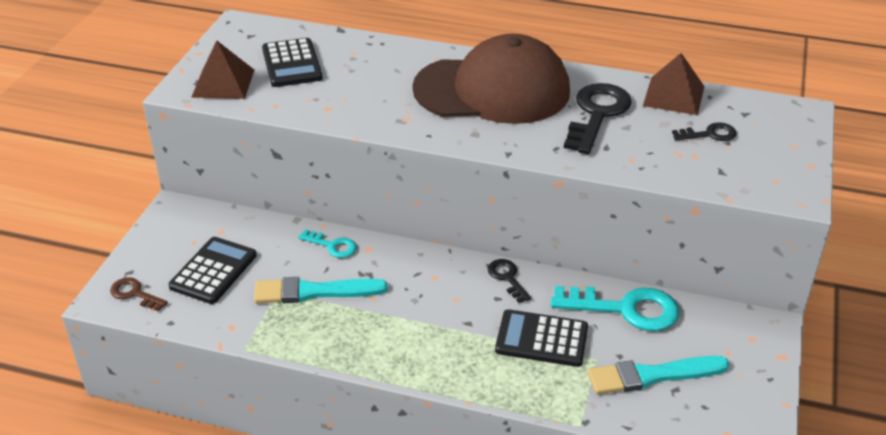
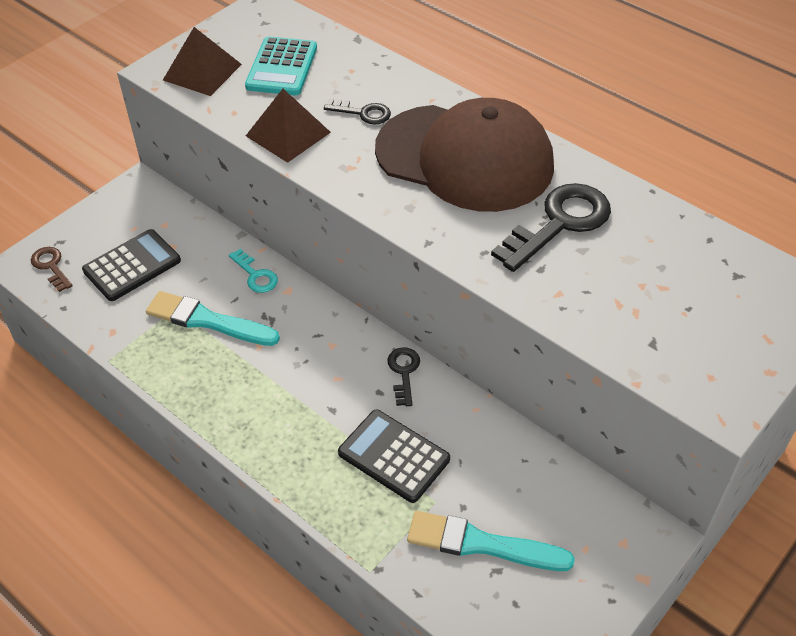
camera: 25 degrees right, 10 degrees up
black calculator [262,38,323,87] -> turquoise calculator [245,36,317,95]
turquoise key [551,286,679,331] -> none
brown pyramid [643,53,704,115] -> brown pyramid moved to [246,89,331,163]
black key [672,122,737,141] -> black key moved to [324,99,391,125]

